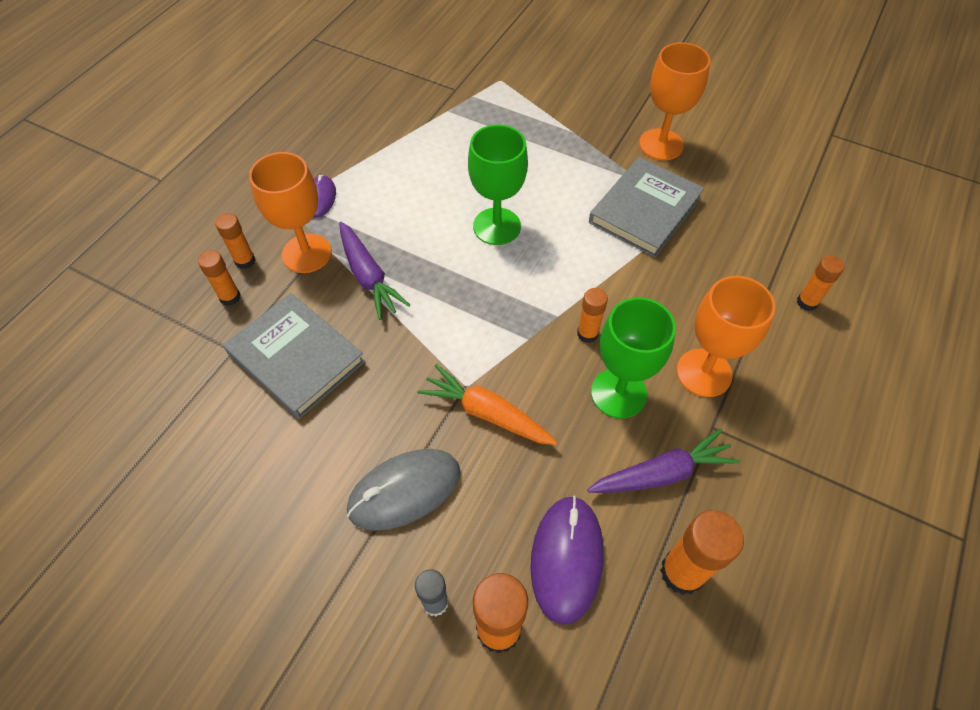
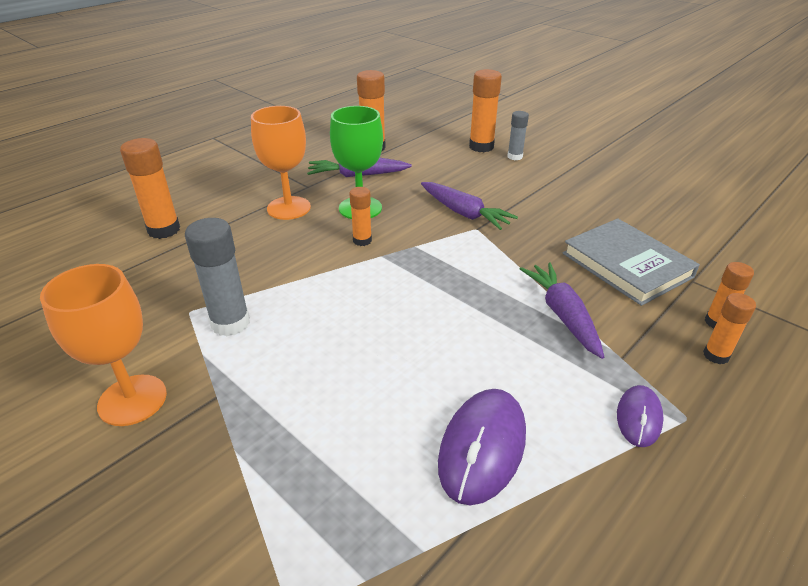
camera: 165 degrees left, 20 degrees down
orange goblet [249,152,331,273] -> none
grey mouse [347,449,460,531] -> none
orange carrot [418,364,558,445] -> purple carrot [421,182,518,230]
green goblet [468,125,528,245] -> none
purple mouse [530,495,604,625] -> purple mouse moved to [438,389,526,505]
grey book [589,157,704,258] -> grey glue stick [185,218,250,336]
orange glue stick [797,256,844,311] -> orange glue stick [120,138,180,239], size x1.67

